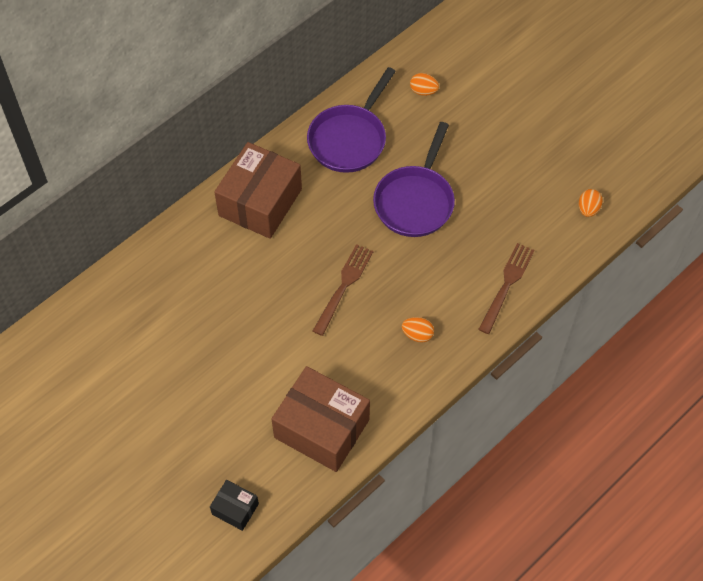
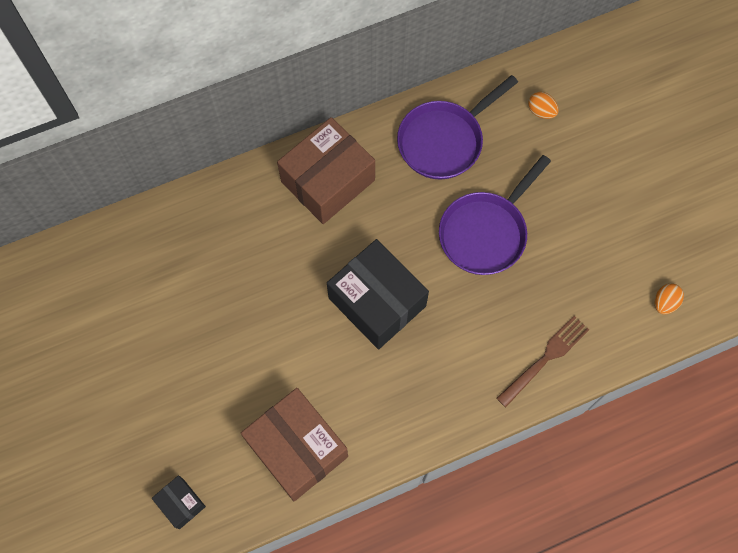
camera: 20 degrees right, 10 degrees up
brown fork [313,244,373,336] -> black box [327,239,429,349]
orange egg [402,317,434,343] -> none

